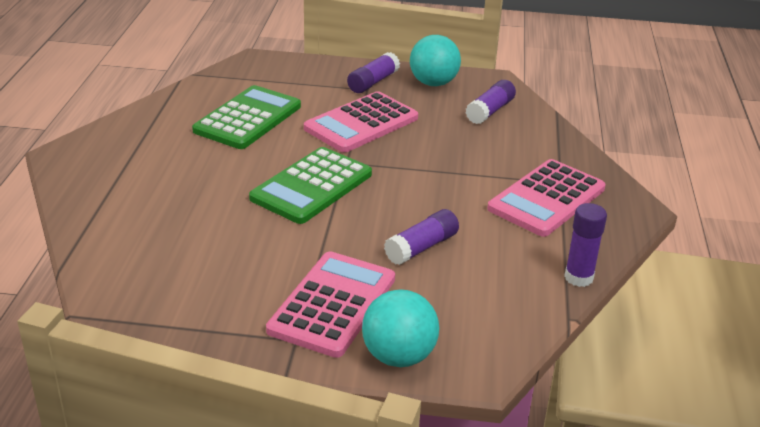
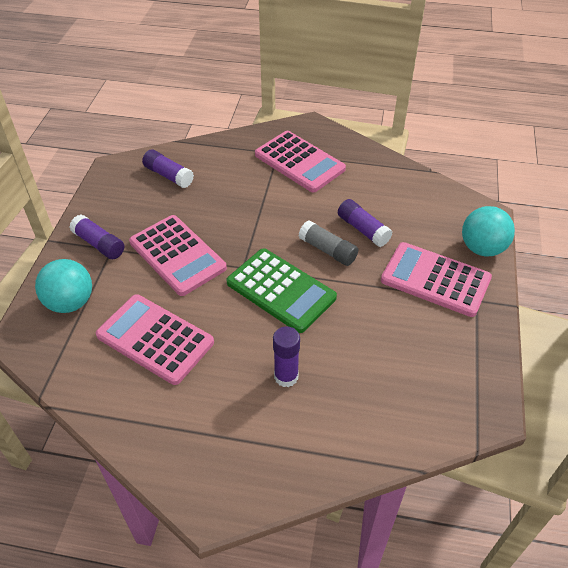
camera: 85 degrees left, 15 degrees up
green calculator [192,85,301,149] -> pink calculator [96,294,214,385]
turquoise ball [410,35,461,86] -> turquoise ball moved to [35,259,92,313]
purple glue stick [564,203,607,287] -> purple glue stick moved to [273,326,300,387]
none -> grey glue stick [299,220,358,266]

